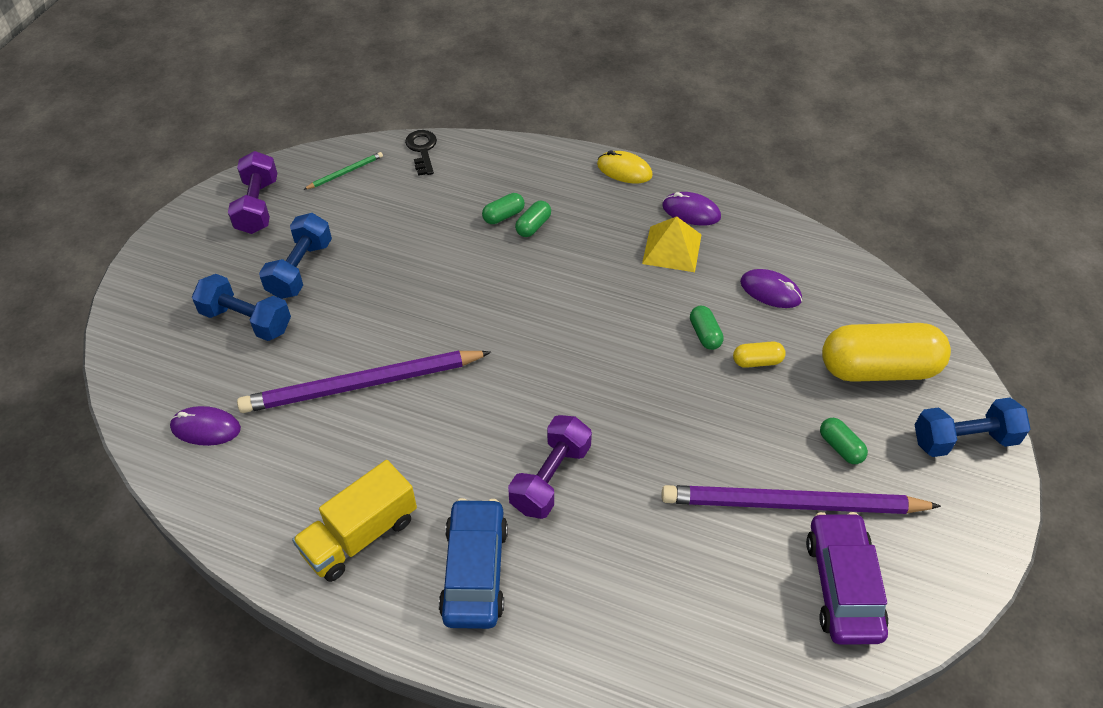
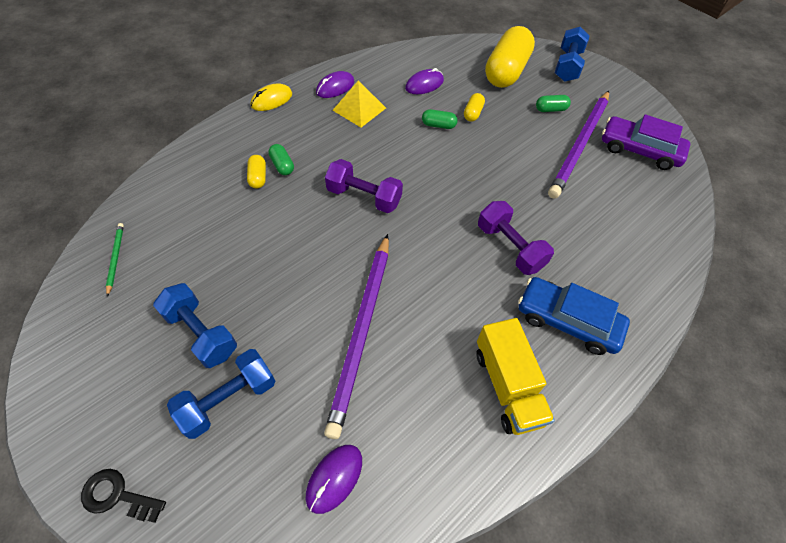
camera: 65 degrees left, 5 degrees up
purple dumbbell [228,151,277,234] -> purple dumbbell moved to [325,159,403,213]
black key [405,130,437,176] -> black key moved to [81,469,166,523]
green capsule [482,193,525,224] -> yellow capsule [247,155,266,189]

